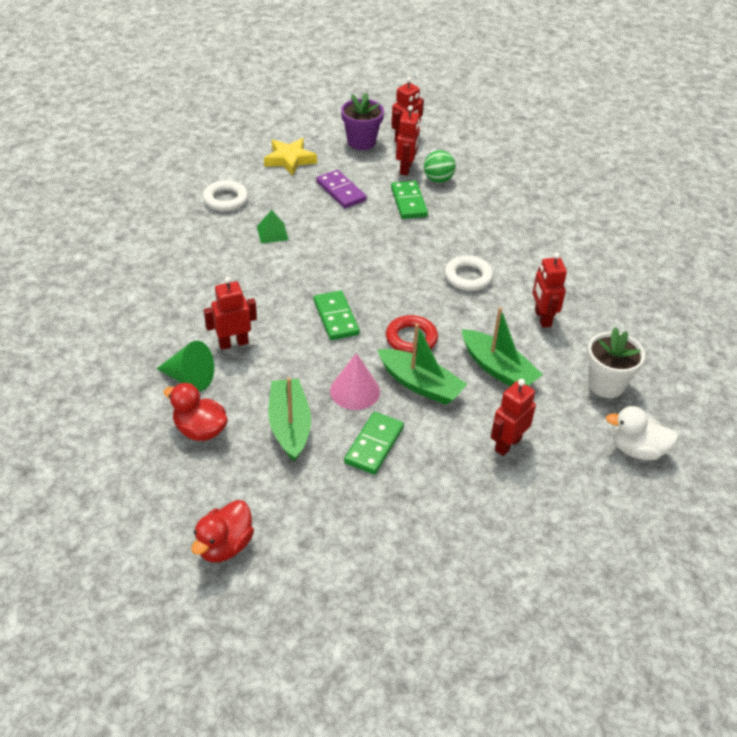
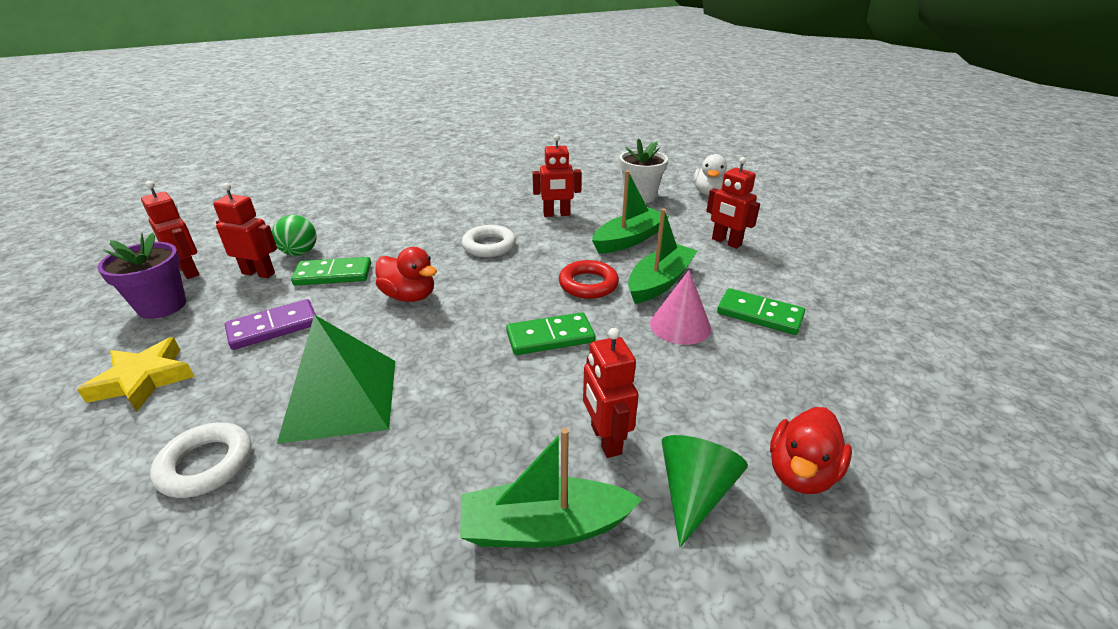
camera: 85 degrees left, 10 degrees down
red duck [191,500,254,562] -> red duck moved to [375,247,437,302]
green pyramid [257,210,289,243] -> green pyramid [277,315,395,444], size x2.16
green boat [268,377,311,462] -> green boat moved to [460,428,642,548]

